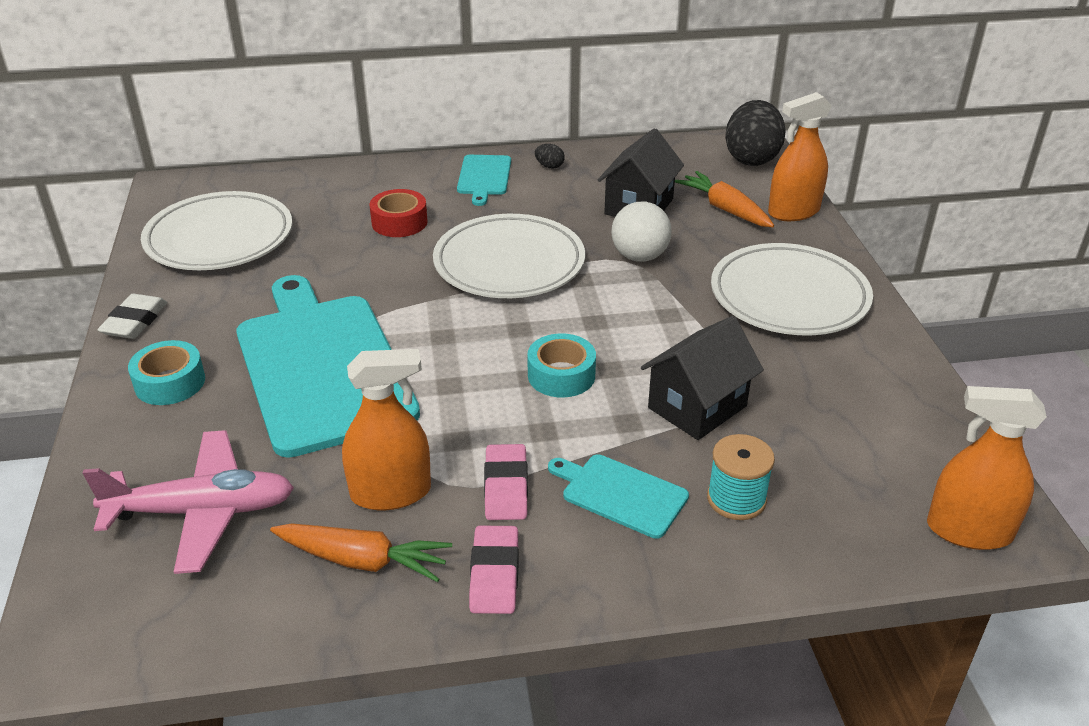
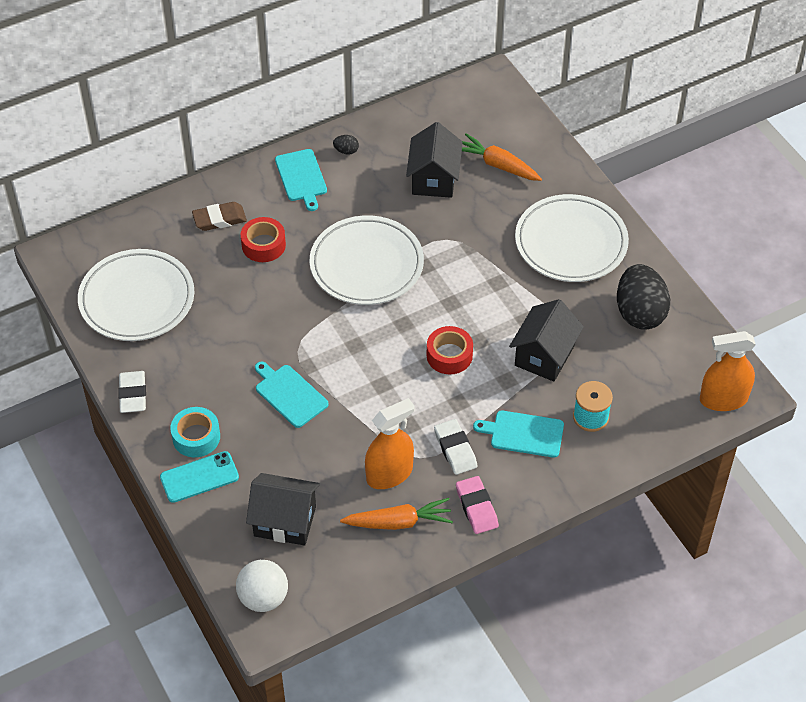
camera: 20 degrees left, 15 degrees up
pink plane [83,430,294,574] -> black house [246,473,320,546]
turquoise cutting board [237,275,420,458] -> turquoise cutting board [255,362,329,428], size x0.45
pink eraser [484,444,528,520] -> white eraser [434,419,477,475]
turquoise tape [527,333,596,398] -> red tape [427,326,473,374]
white ball [611,202,672,262] -> white ball moved to [236,560,288,612]
black egg [725,100,786,166] -> black egg moved to [617,264,670,330]
orange spray bottle [768,92,832,221] -> none
none -> turquoise phone [160,451,239,503]
none -> brown eraser [192,202,247,231]

